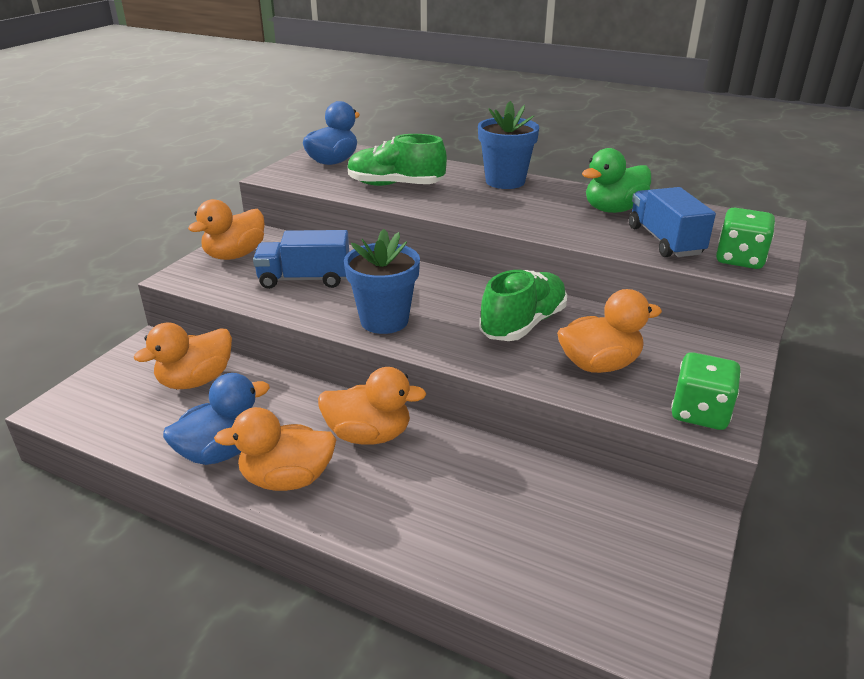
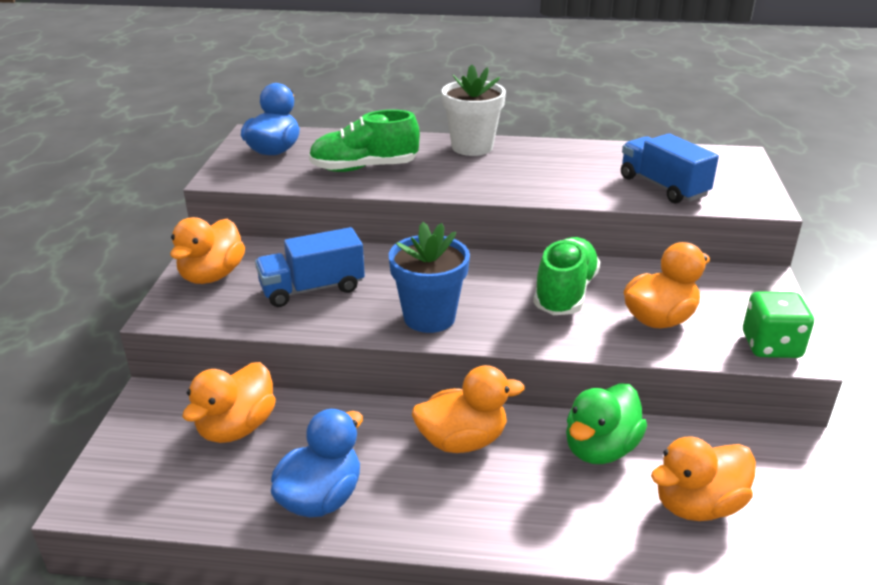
camera: 20 degrees left, 0 degrees up
orange duck [214,407,336,491] -> orange duck moved to [651,437,756,521]
blue flower pot [478,101,539,189] -> white flower pot [442,64,506,156]
green duck [582,148,651,213] -> green duck moved to [566,383,647,464]
green dice [716,208,775,269] -> none

